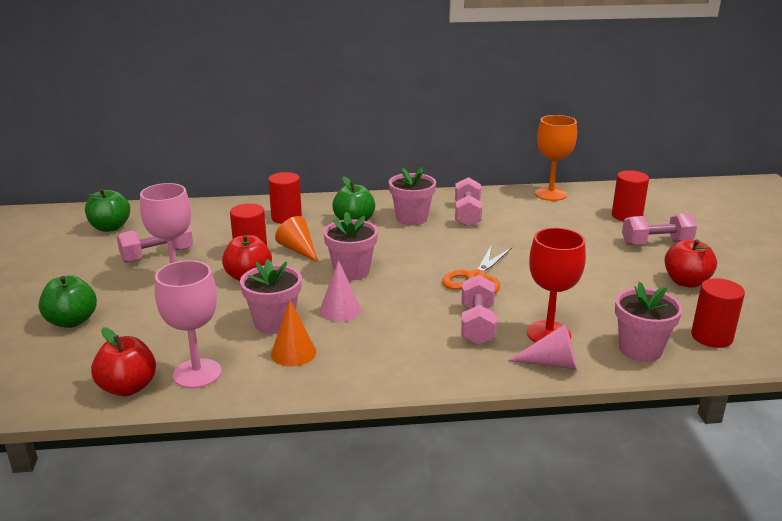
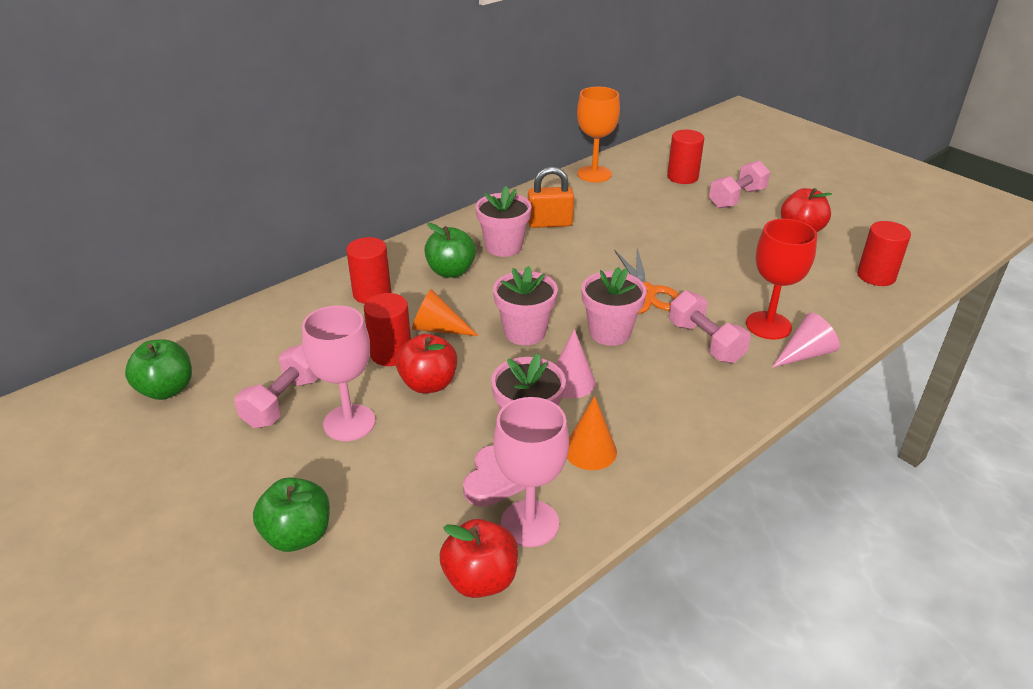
camera: 35 degrees left, 10 degrees up
pink dumbbell [455,177,482,227] -> orange padlock [528,167,574,228]
pink flower pot [615,282,683,362] -> pink flower pot moved to [582,267,646,346]
none -> pink heart [463,445,526,507]

